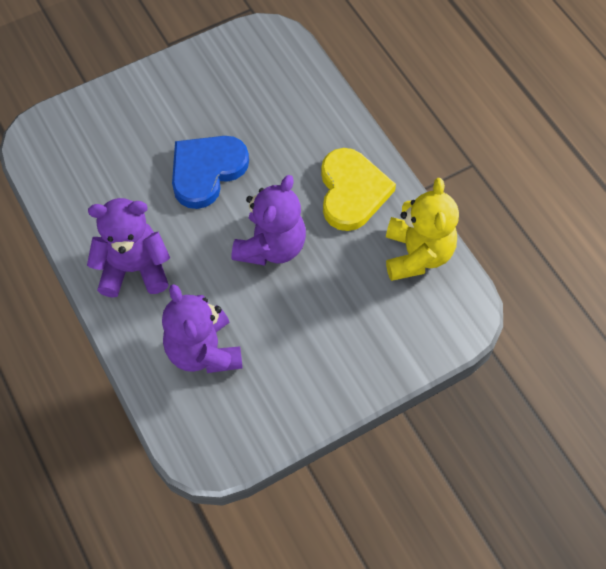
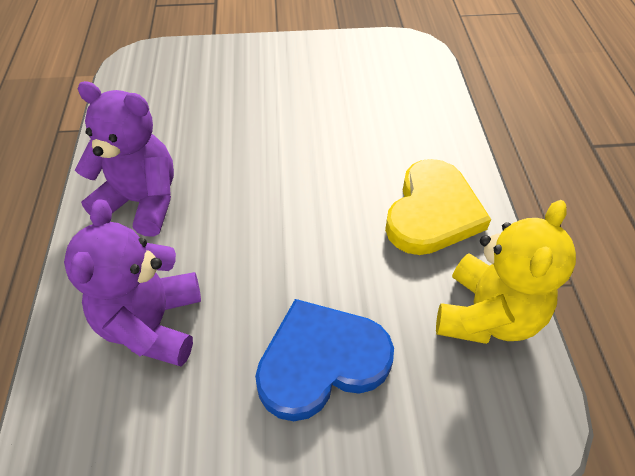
camera: 25 degrees right, 10 degrees down
blue heart [172,136,249,209] -> blue heart moved to [255,299,394,421]
purple teddy bear [232,175,306,266] -> none

